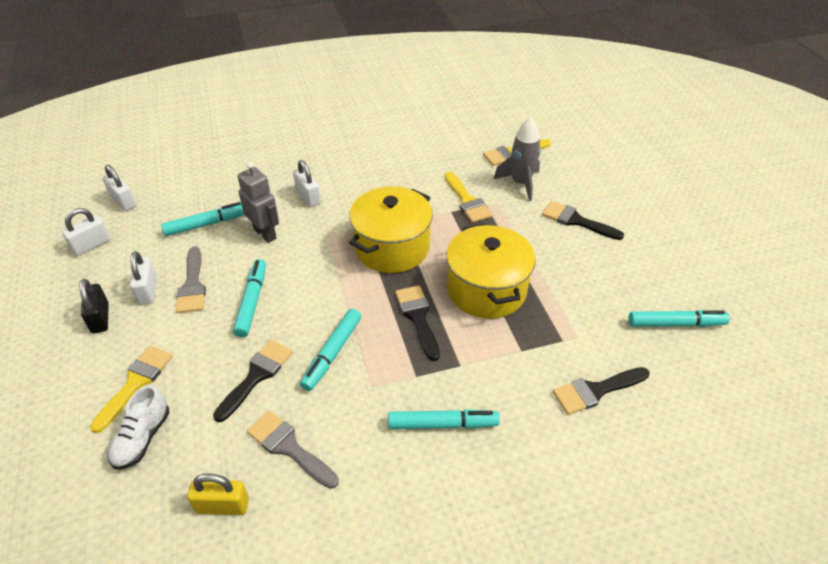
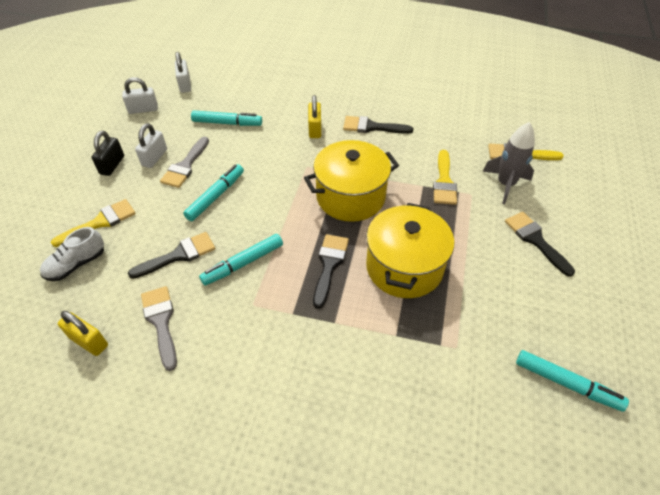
camera: 30 degrees right, 5 degrees up
grey robot [238,162,279,243] -> none
white padlock [293,160,321,207] -> yellow padlock [308,95,321,138]
turquoise marker [388,409,500,429] -> none
black brush [553,367,650,415] -> black brush moved to [343,116,413,134]

